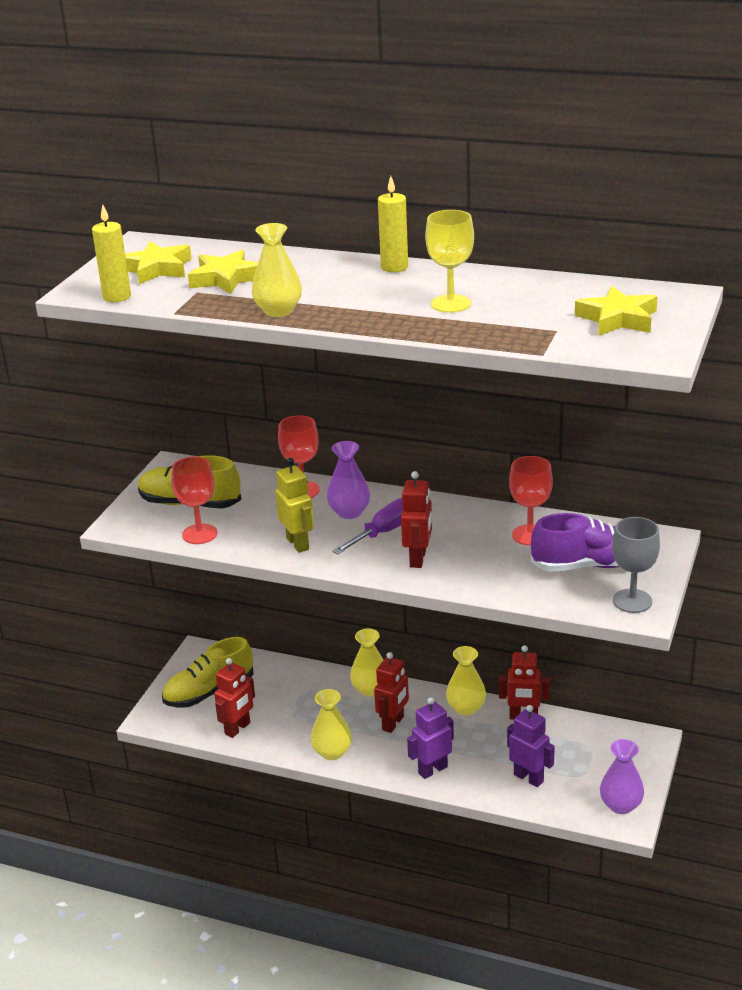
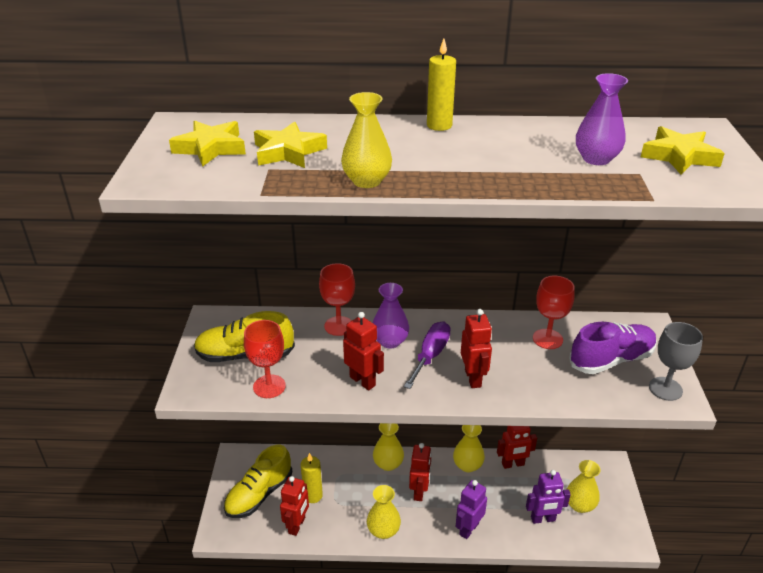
camera: 20 degrees left, 5 degrees up
yellow candle [92,205,131,302] -> yellow candle moved to [301,453,323,503]
yellow robot [275,458,314,553] -> red robot [343,312,384,391]
yellow goblet [425,210,474,313] -> none
purple robot [507,705,555,787] -> purple robot turned 150 degrees clockwise [526,470,571,524]
purple vase [600,739,644,814] -> purple vase moved to [576,73,628,165]
none -> yellow vase [566,460,601,513]

